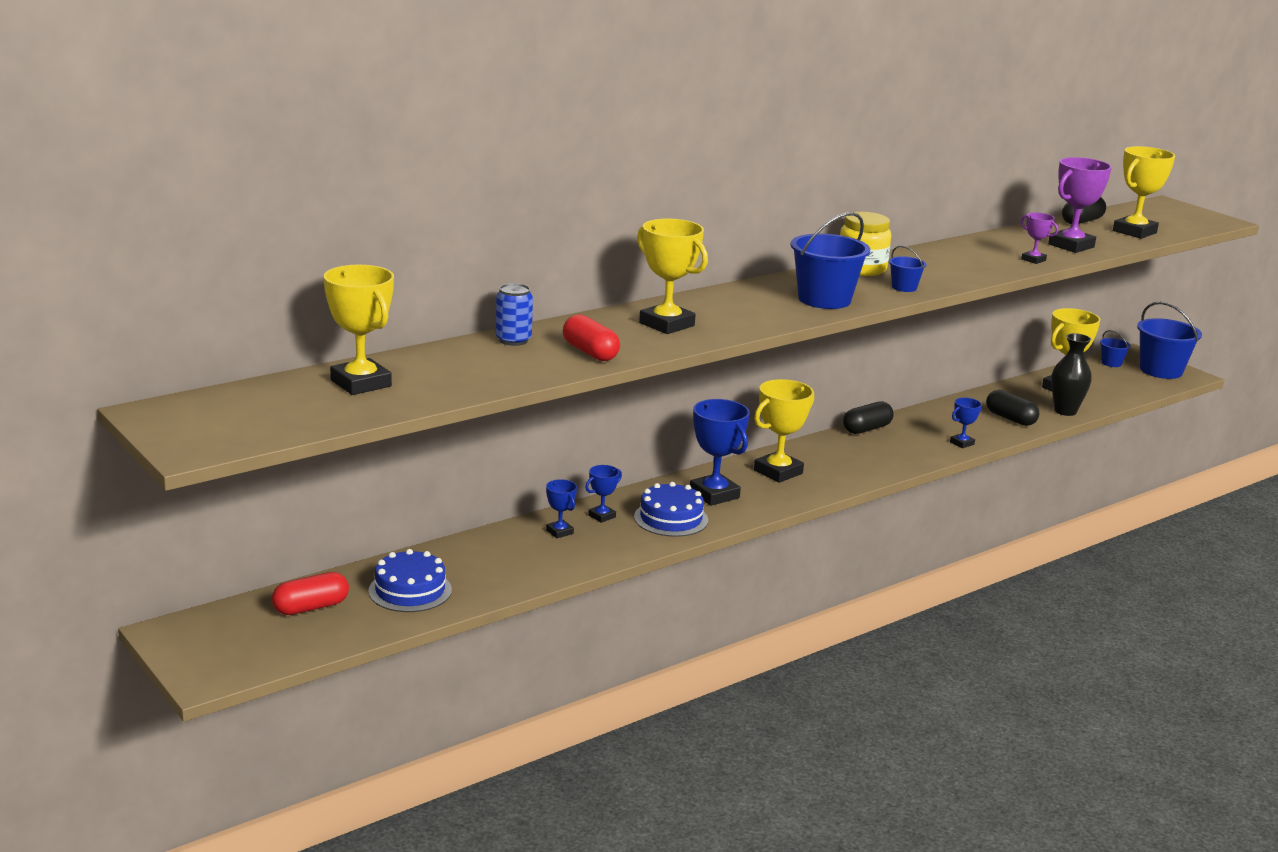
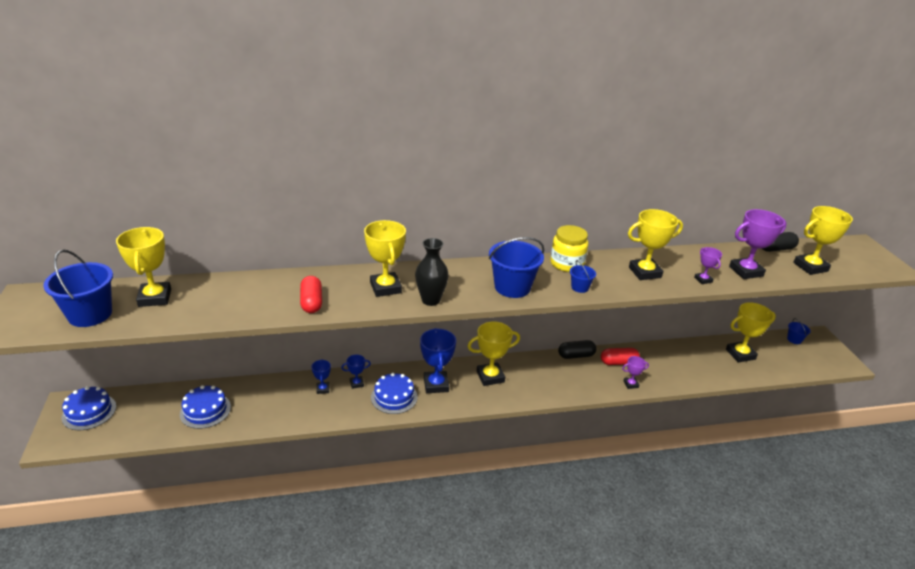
camera: 25 degrees right, 10 degrees up
red capsule [272,572,349,615] -> red capsule moved to [601,348,640,365]
blue can [496,283,533,346] -> none
blue trophy [950,398,982,448] -> purple trophy [622,356,649,389]
black capsule [986,390,1039,426] -> none
black vase [1051,333,1092,416] -> black vase moved to [415,238,449,306]
blue bucket [1137,302,1202,379] -> blue bucket moved to [43,250,113,327]
none -> blue cake [62,386,116,430]
none -> yellow trophy [628,209,683,280]

